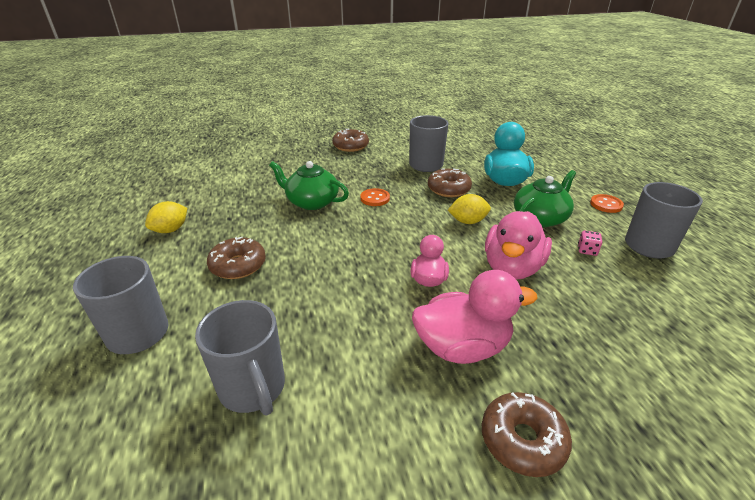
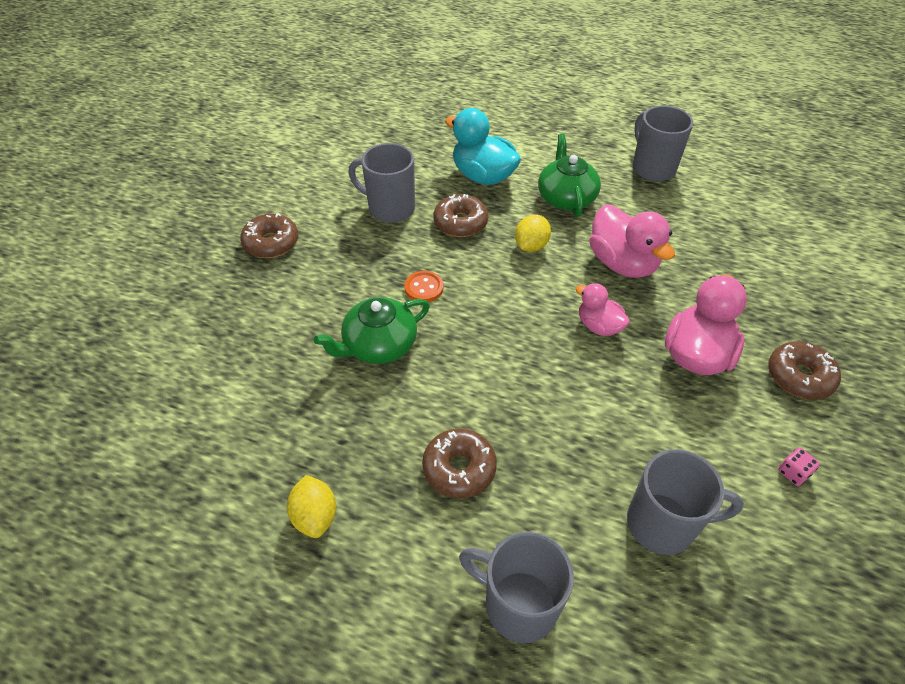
camera: 55 degrees left, 15 degrees up
pink dice [578,231,602,256] -> pink dice moved to [778,448,820,486]
orange button [590,194,624,213] -> none

